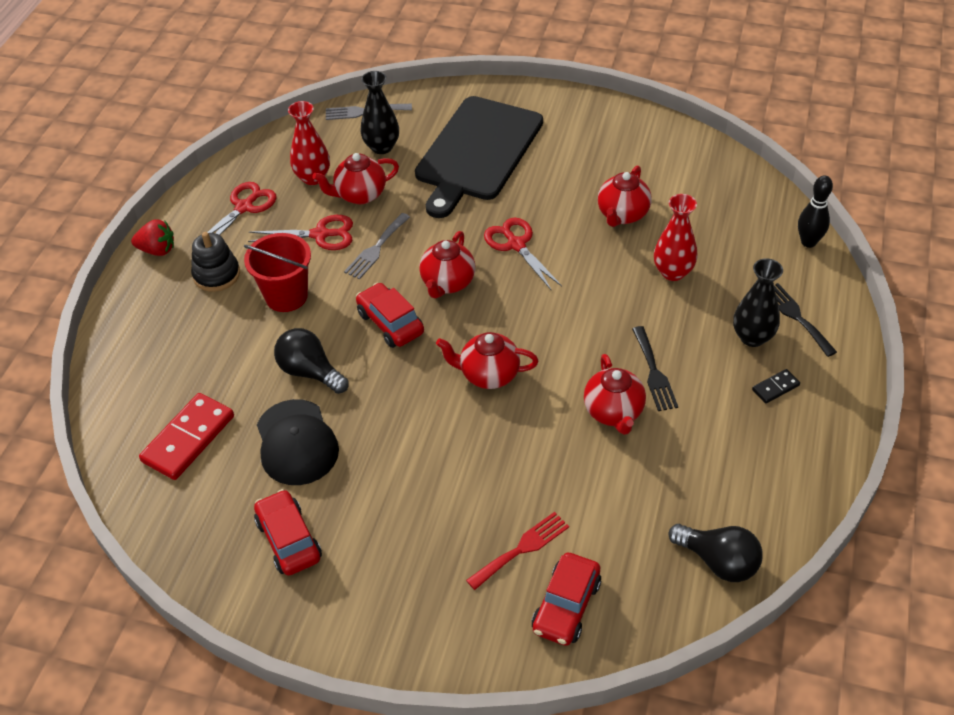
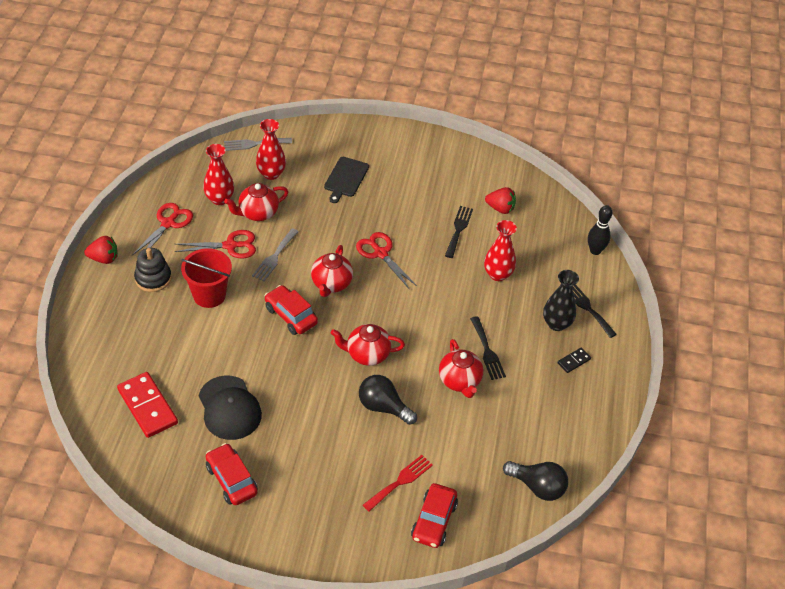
camera: 10 degrees left, 0 degrees up
red domino [139,393,234,480] -> red domino turned 60 degrees counterclockwise [117,372,178,438]
black light bulb [274,328,349,394] -> black light bulb moved to [359,375,417,425]
black vase [360,71,399,154] -> red vase [256,119,286,180]
black cutting board [415,96,543,218] -> black cutting board [324,157,369,203], size x0.47
red teapot [598,165,651,227] -> black fork [445,206,473,258]
none -> red strawberry [485,187,516,214]

